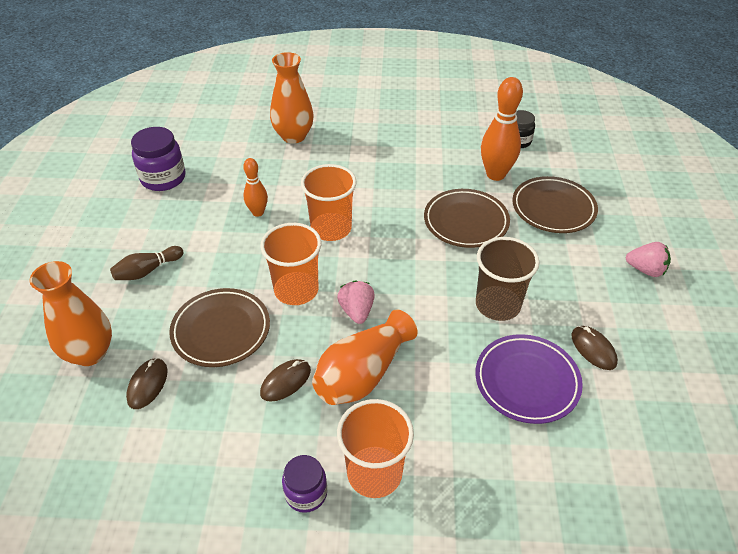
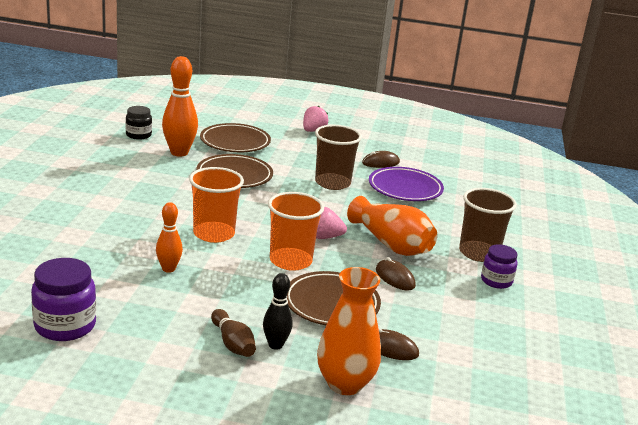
camera: 85 degrees left, 20 degrees down
orange vase [270,52,314,144] -> none
orange cup [337,399,414,498] -> brown cup [459,188,517,262]
none -> black bowling pin [263,273,292,350]

